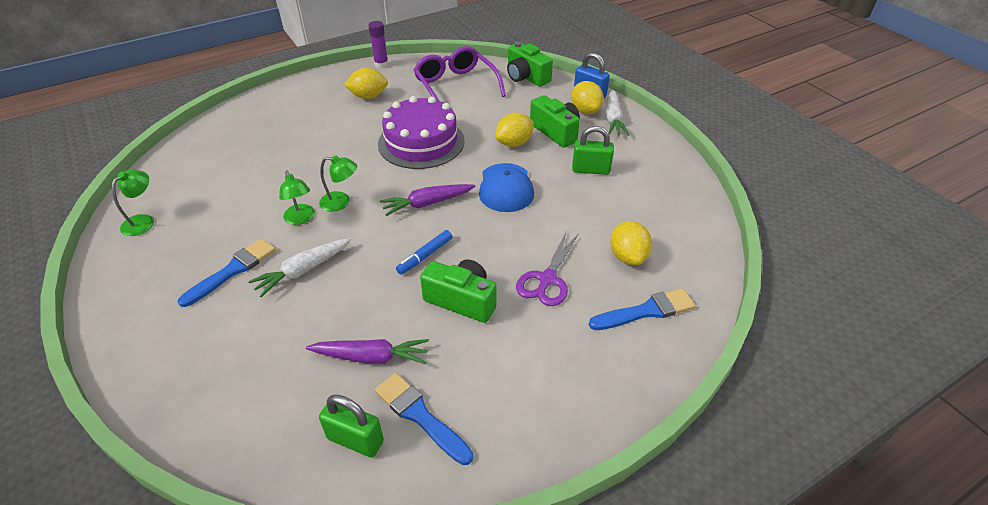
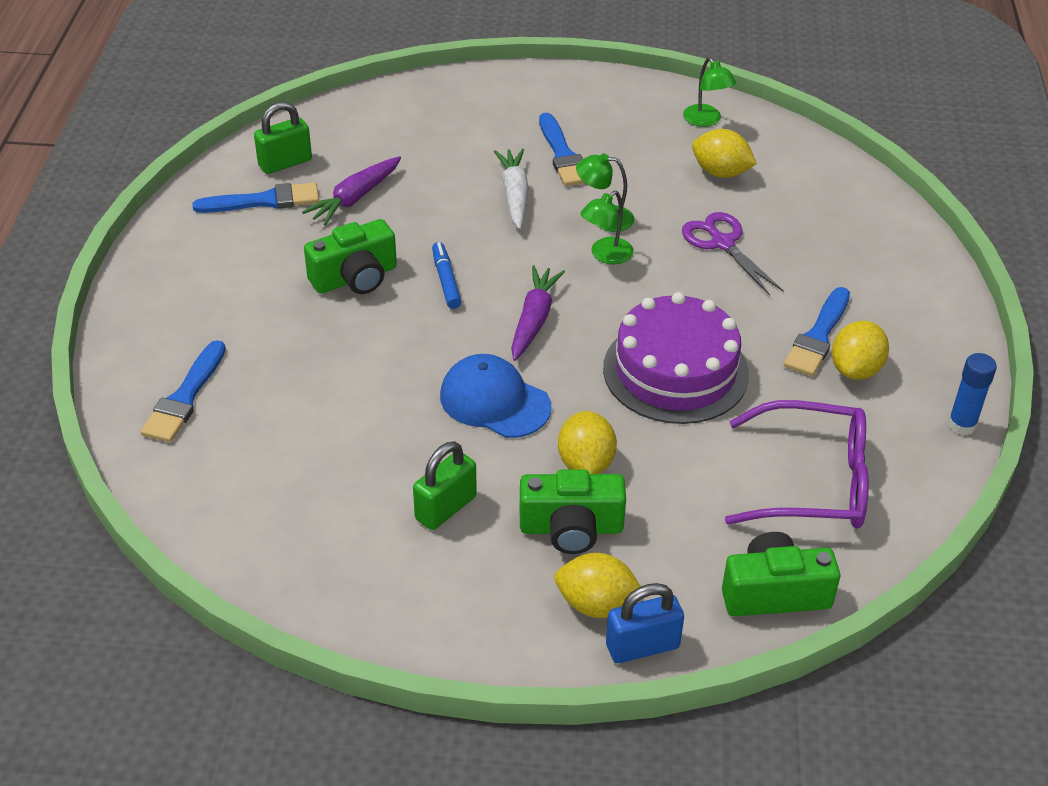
camera: 125 degrees right, 0 degrees up
purple glue stick [368,21,388,68] -> blue glue stick [948,353,997,436]
purple scissors [516,230,579,306] -> purple scissors moved to [682,212,784,296]
white carrot [606,89,629,136] -> none
yellow lemon [610,221,652,265] -> yellow lemon moved to [692,129,757,178]
none -> blue brush [784,287,850,376]

